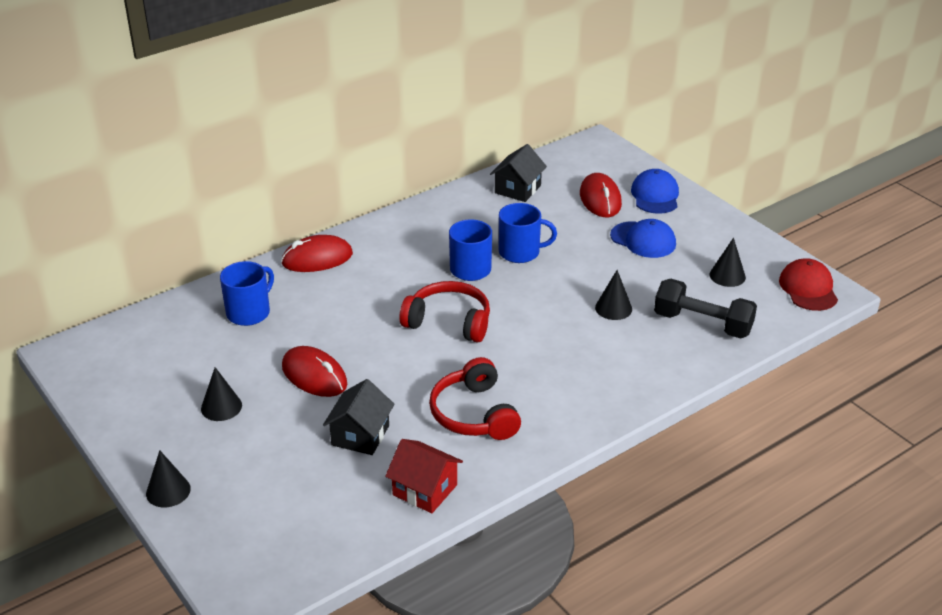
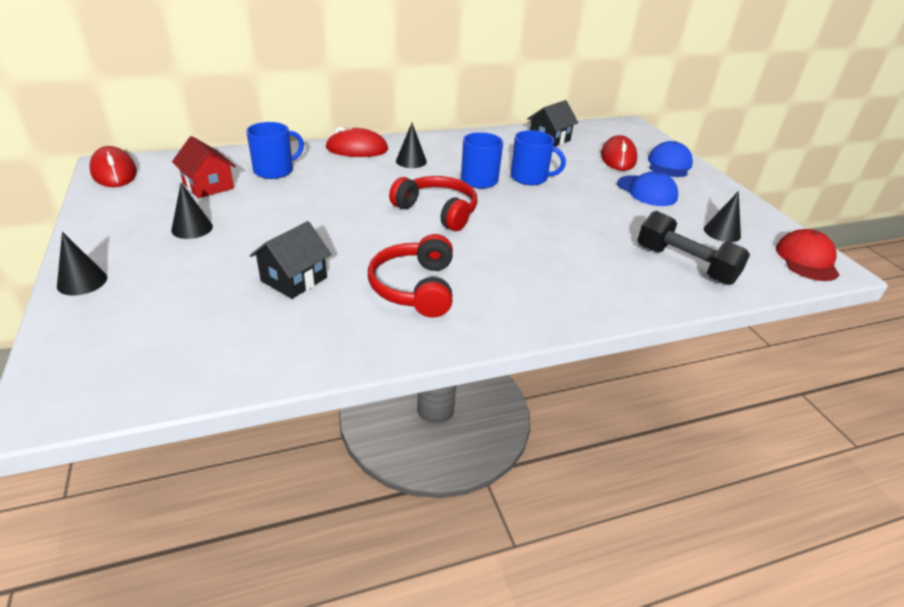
camera: 15 degrees right, 0 degrees up
red mouse [282,346,347,397] -> red mouse moved to [90,146,137,187]
red house [385,439,463,513] -> red house moved to [172,136,236,198]
black cone [595,270,632,320] -> black cone moved to [396,123,427,168]

